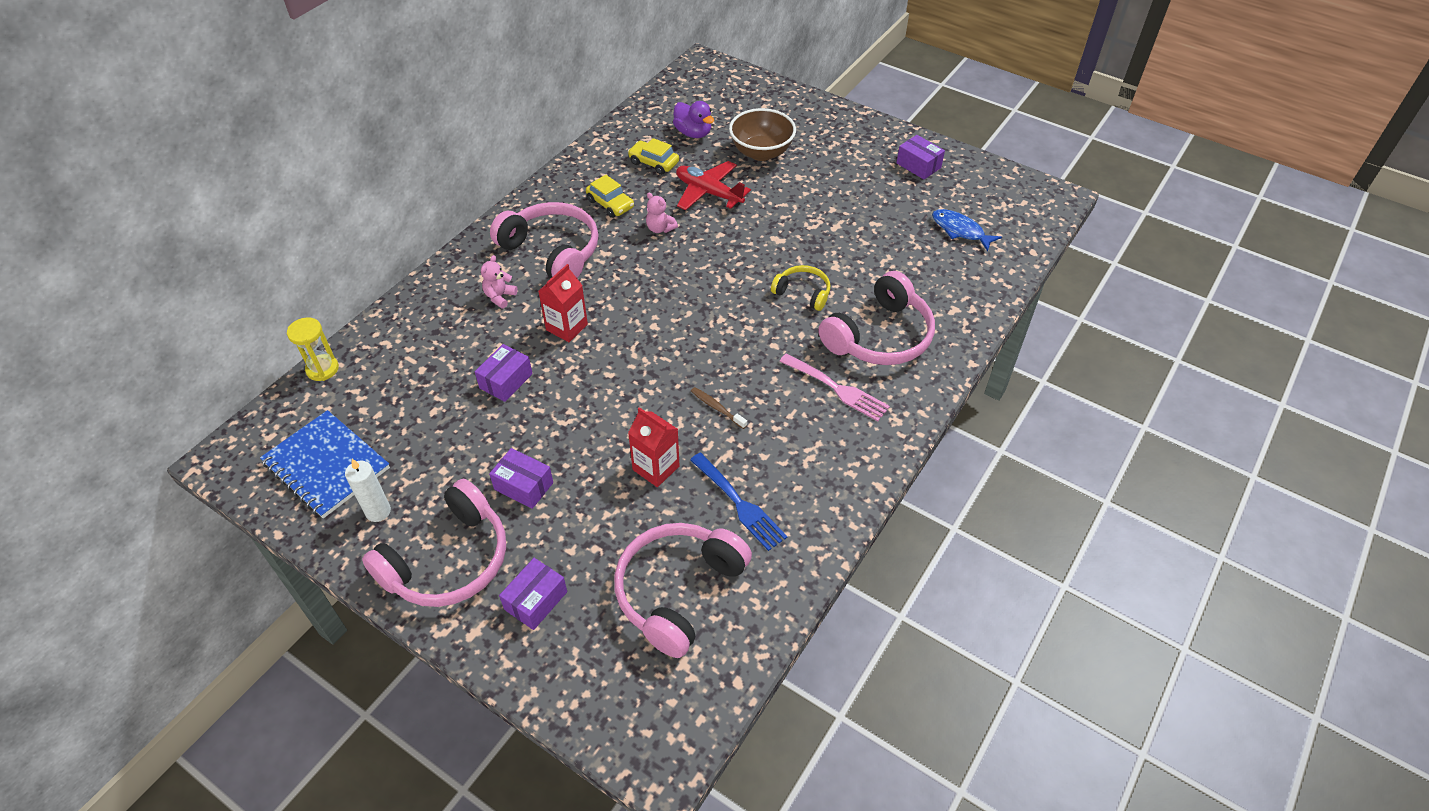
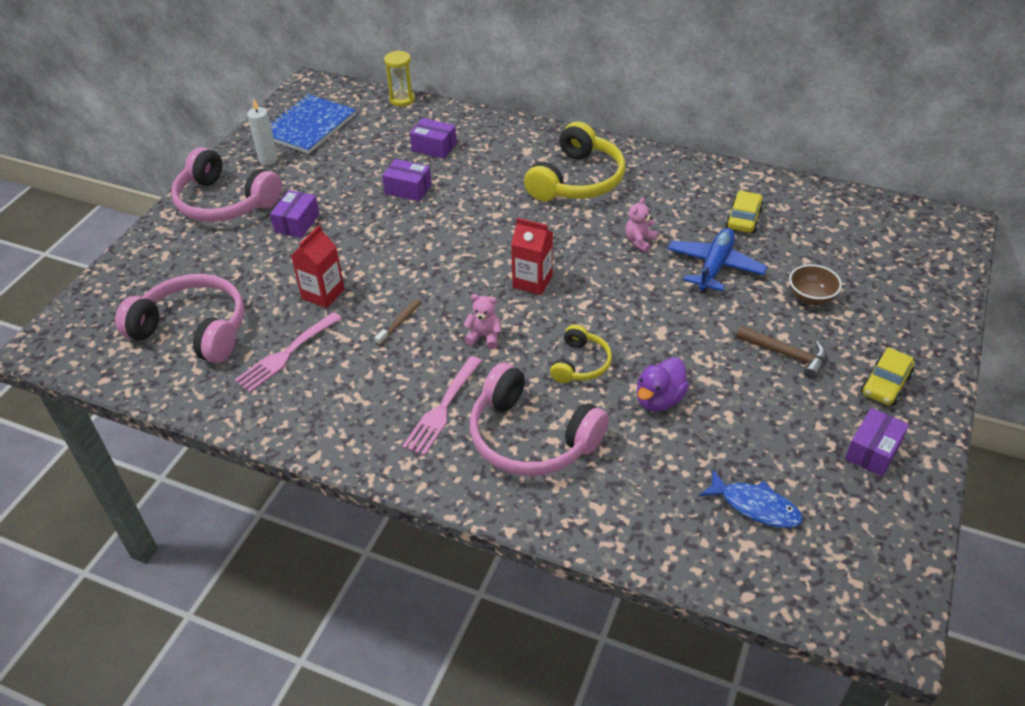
camera: 80 degrees right, 5 degrees down
pink teddy bear [481,255,517,308] -> pink teddy bear moved to [464,294,502,349]
pink headphones [490,202,598,278] -> yellow headphones [524,121,625,201]
purple box [499,558,567,630] -> purple box moved to [410,118,457,159]
red carton [538,264,588,342] -> red carton moved to [511,218,553,295]
yellow car [586,175,634,218] -> yellow car moved to [861,347,914,406]
purple duck [673,101,714,138] -> purple duck moved to [636,357,689,411]
red plane [676,161,751,210] -> blue plane [667,228,767,292]
blue fork [690,453,788,551] -> pink fork [234,312,342,393]
brown bowl [729,108,796,161] -> brown bowl [789,264,842,305], size x0.62
blue fish [932,209,1002,251] -> blue fish turned 90 degrees clockwise [699,470,803,528]
none -> brown hammer [736,325,826,379]

